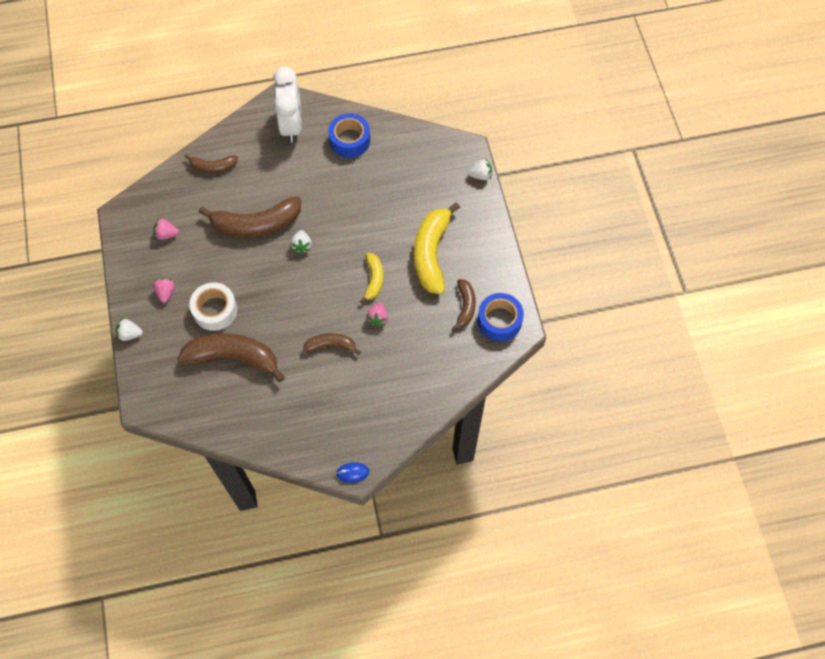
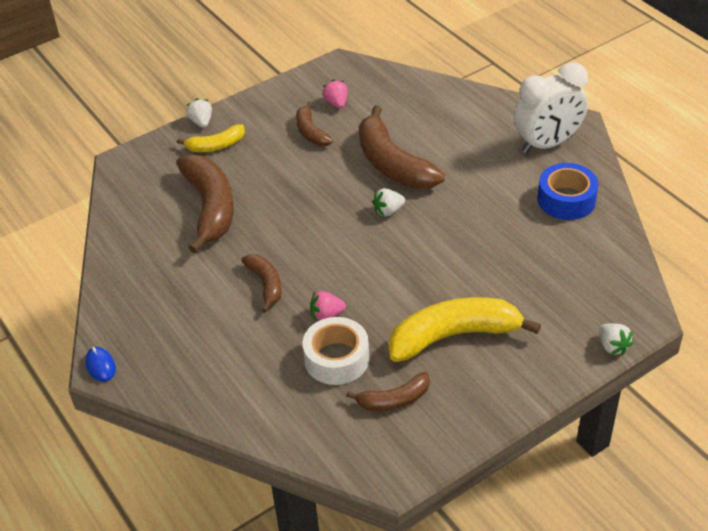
camera: 70 degrees right, 20 degrees down
pink strawberry [153,277,175,303] -> none
brown banana [185,154,238,173] -> brown banana moved to [296,101,333,146]
white tape [189,282,237,331] -> white tape moved to [303,317,369,385]
yellow banana [360,253,383,304] -> yellow banana moved to [177,124,245,152]
blue tape [477,293,524,341] -> none

